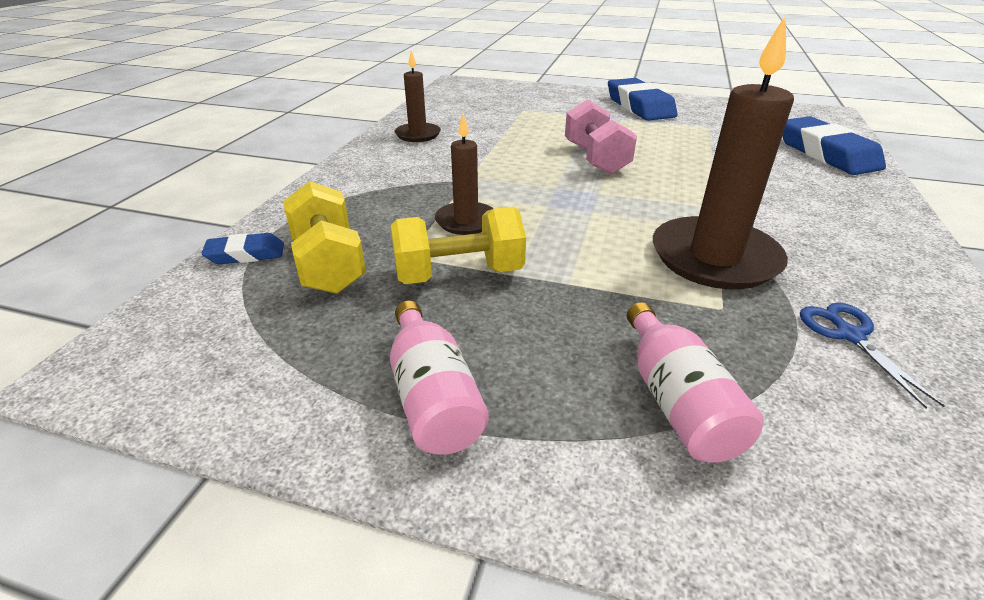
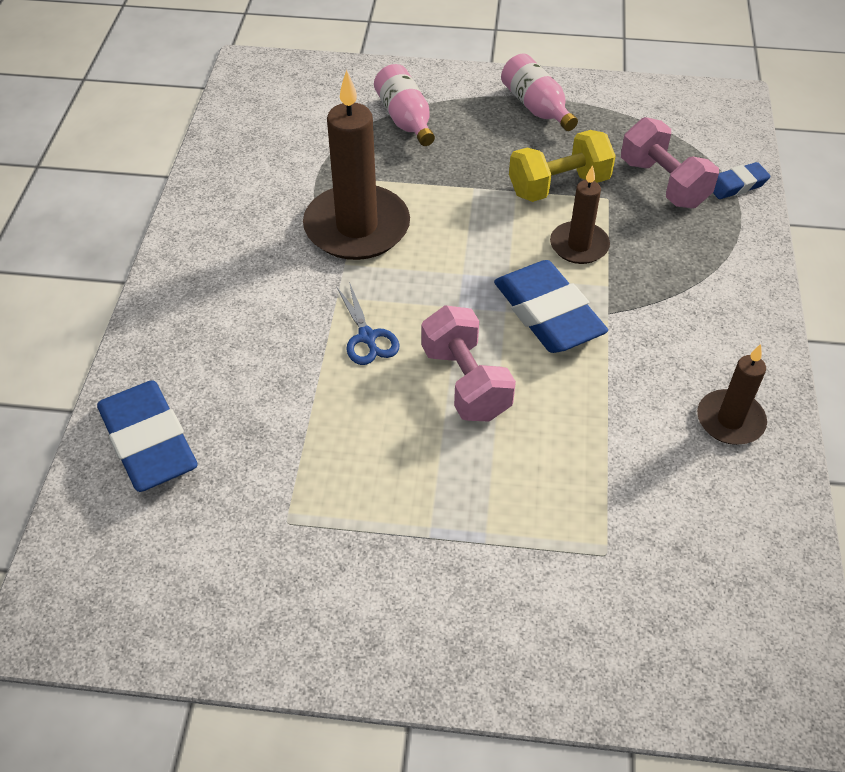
camera: 170 degrees right, 15 degrees up
yellow dumbbell [283,181,366,294] -> pink dumbbell [621,117,719,208]
blue eraser [608,78,677,121] -> blue eraser moved to [494,260,608,353]
blue scissors [800,303,945,408] -> blue scissors moved to [336,282,400,365]

